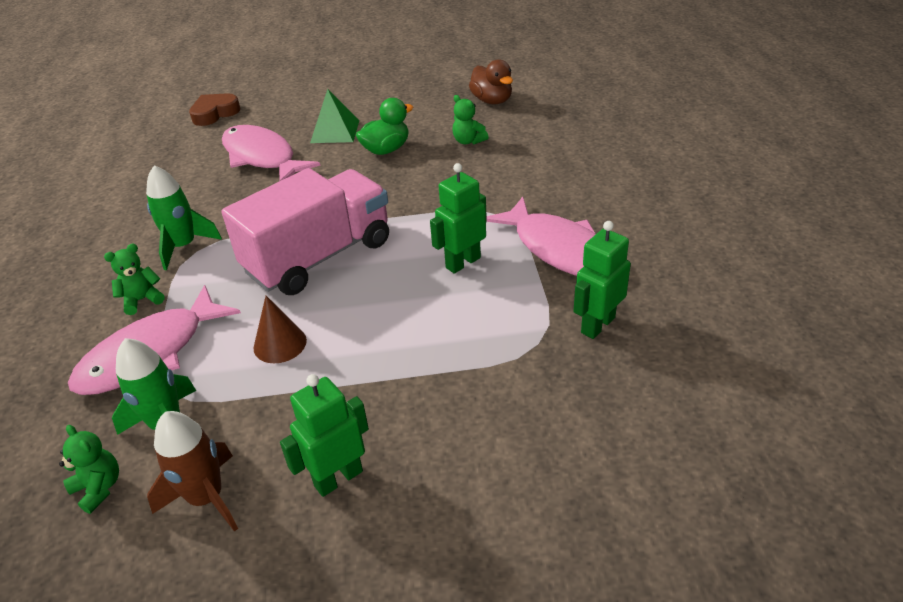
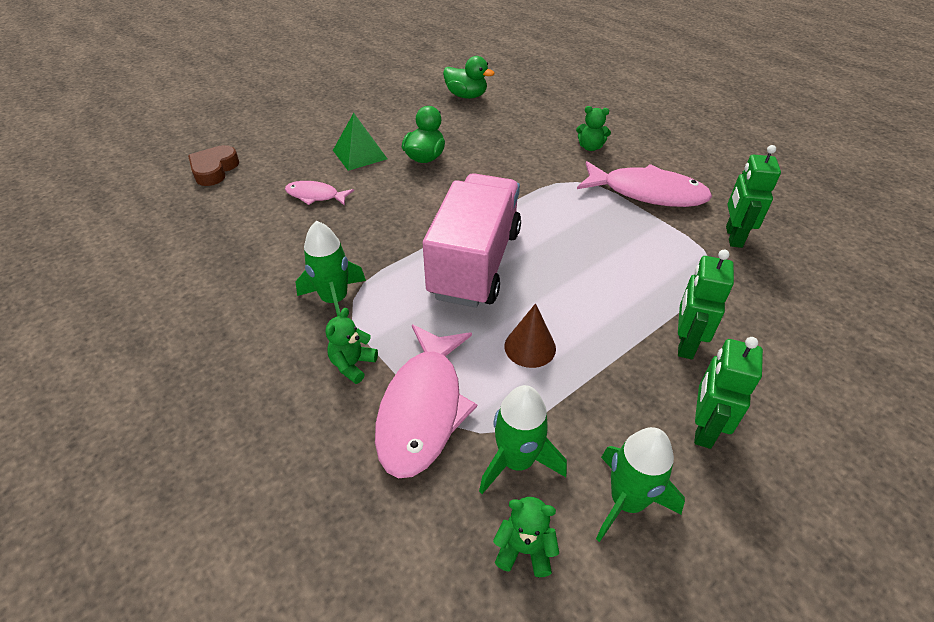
camera: 35 degrees left, 5 degrees up
brown rocket [147,411,238,532] -> green rocket [596,427,685,542]
pink fish [222,125,320,181] -> pink fish [285,181,354,206], size x0.53
green robot [430,163,487,274] -> green robot moved to [678,250,734,359]
green teddy bear [452,95,489,144] -> green teddy bear moved to [576,106,611,151]
brown duck [469,59,513,104] -> green duck [443,56,495,99]

